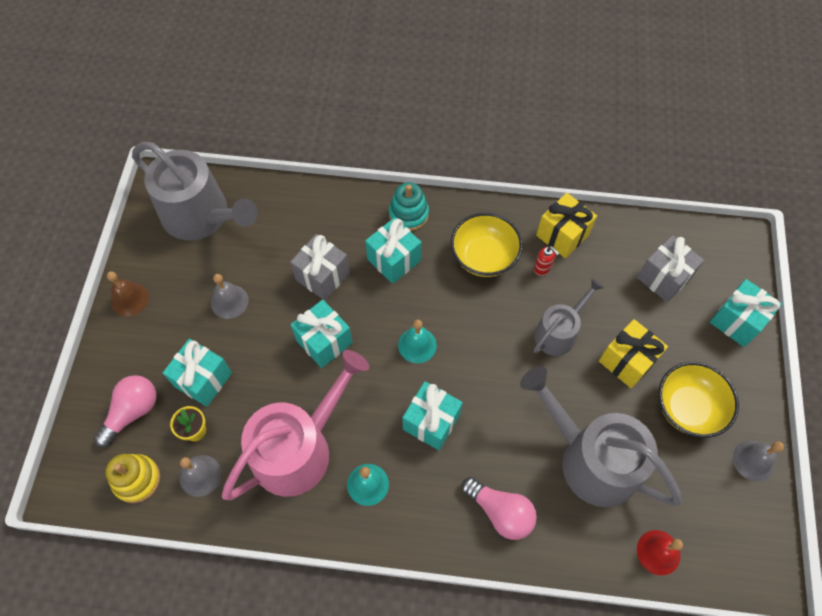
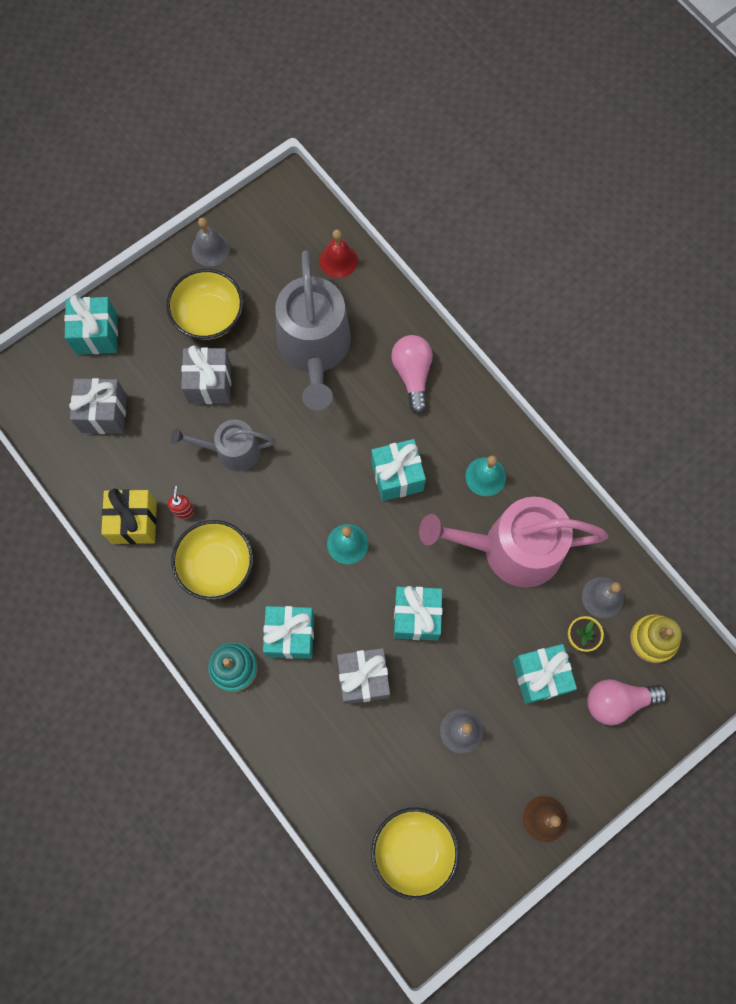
camera: 135 degrees left, 10 degrees up
grey watering can [132,142,258,241] -> yellow bowl [371,807,459,900]
yellow gift [599,319,668,388] -> grey gift [181,346,231,404]

